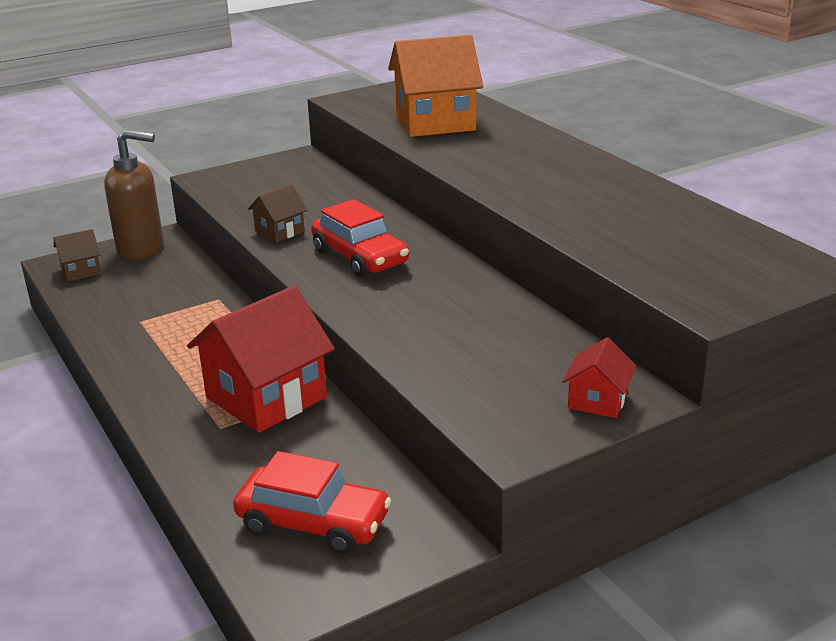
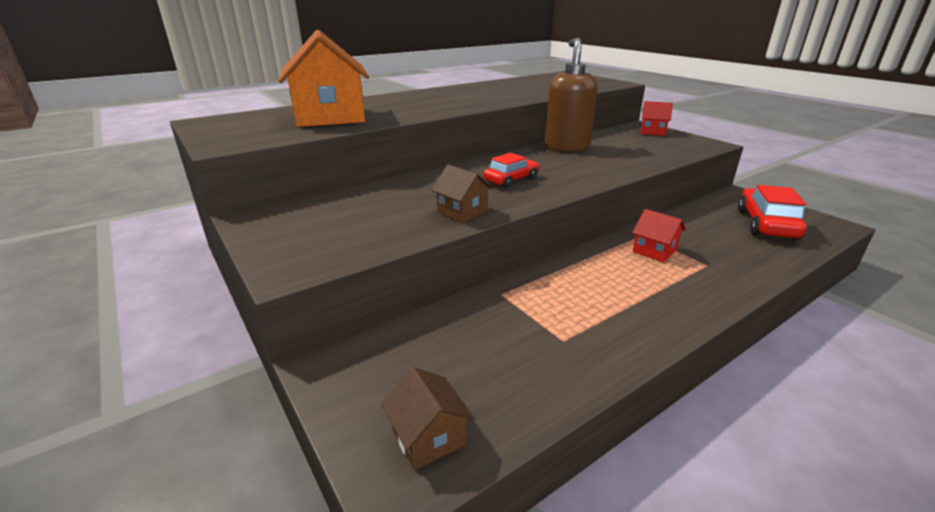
camera: 95 degrees left, 0 degrees up
brown soap dispenser [104,129,164,260] -> brown soap dispenser moved to [545,38,598,152]
red house [187,286,335,433] -> red house [632,209,686,262], size x0.48
red car [311,199,409,277] -> red car [483,153,539,188], size x0.64

